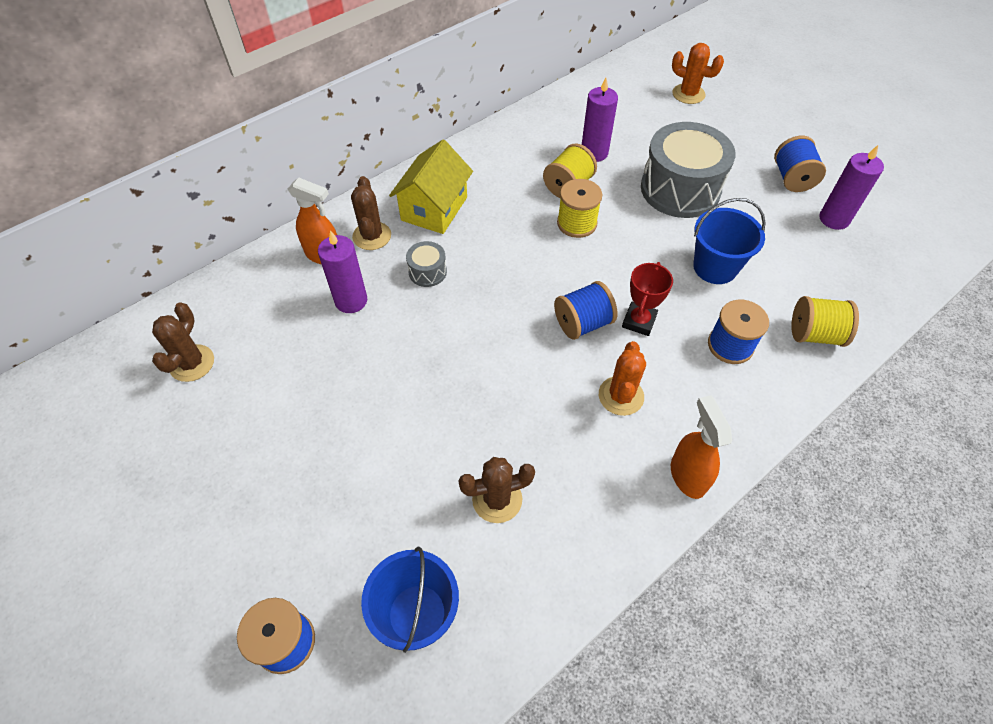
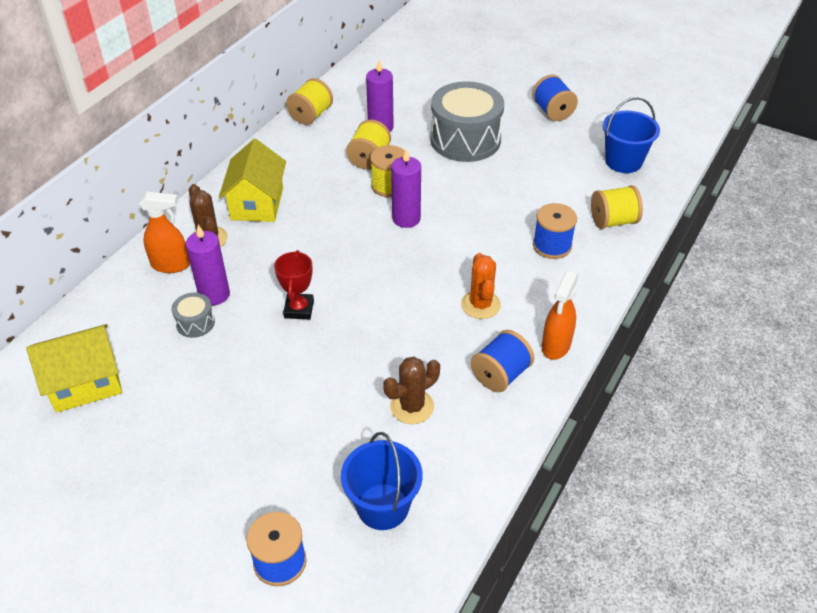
camera: 20 degrees left, 10 degrees down
brown cactus [152,302,214,382] -> yellow house [26,324,122,413]
grey drum [406,241,447,287] -> grey drum moved to [171,293,215,338]
blue spool [554,281,617,340] -> blue spool moved to [471,330,534,392]
red trophy [622,262,673,336] -> red trophy moved to [274,250,314,319]
orange spray bottle [671,395,732,499] -> orange spray bottle turned 120 degrees counterclockwise [542,271,579,360]
orange cactus [672,43,724,104] -> none
blue bucket [693,198,765,284] -> blue bucket moved to [603,97,660,173]
purple candle [819,145,884,230] -> purple candle moved to [391,149,421,228]
none -> yellow spool [286,78,333,125]

